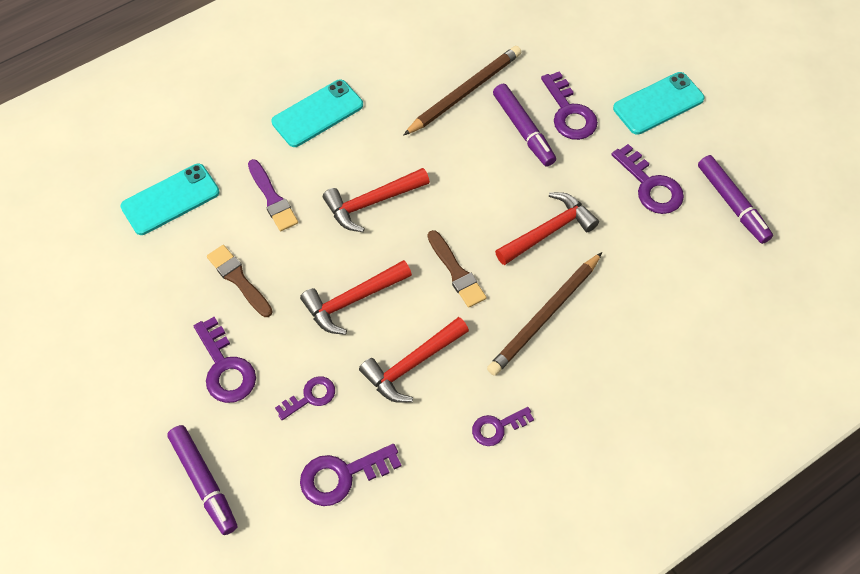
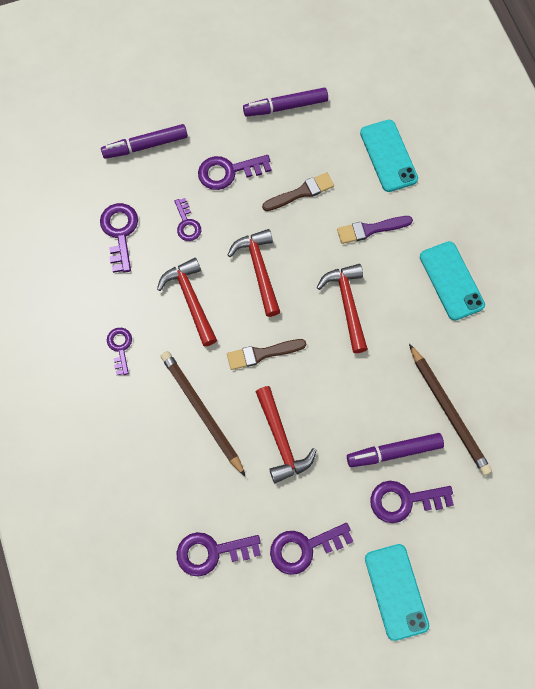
camera: 105 degrees right, 10 degrees up
purple marker [698,155,773,244] -> purple marker moved to [243,88,328,117]
none -> purple key [177,532,261,577]

